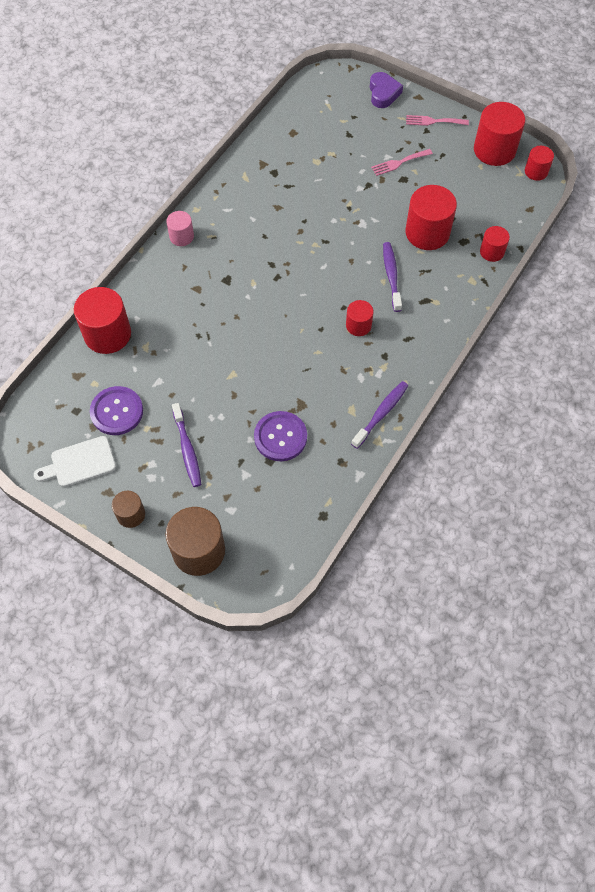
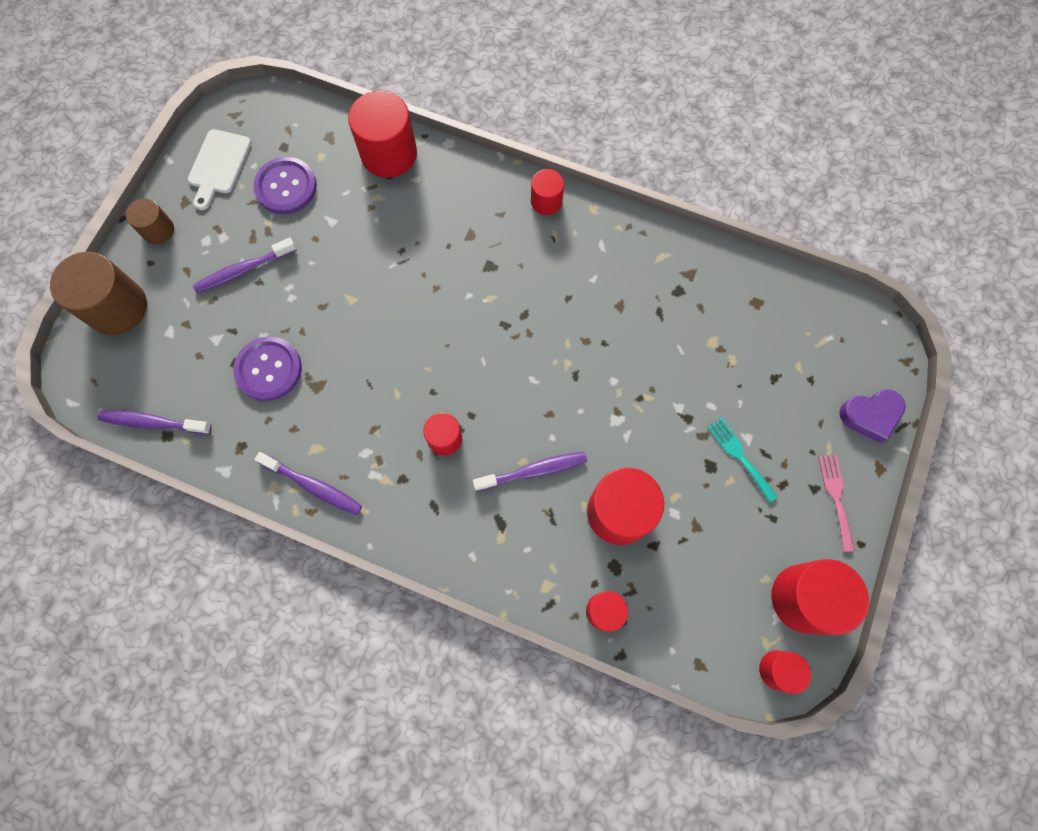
camera: 80 degrees right, 10 degrees up
white cutting board [34,436,116,487] -> white cutting board turned 135 degrees counterclockwise [188,129,251,210]
pink cylinder [166,211,194,246] -> red cylinder [531,169,564,215]
pink fork [371,149,433,176] -> turquoise fork [707,417,778,503]
none -> purple toothbrush [97,410,212,434]

